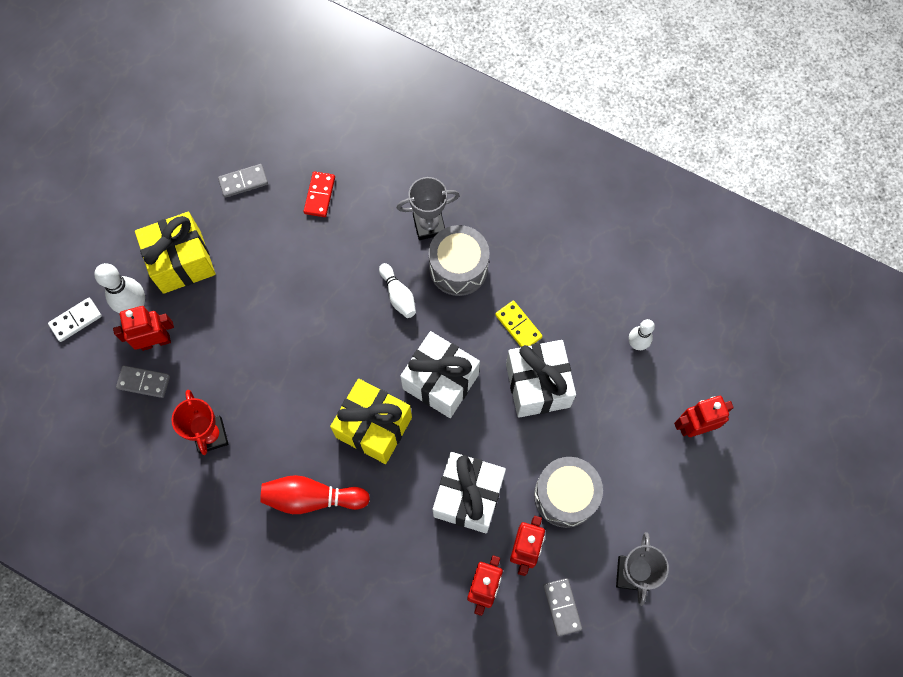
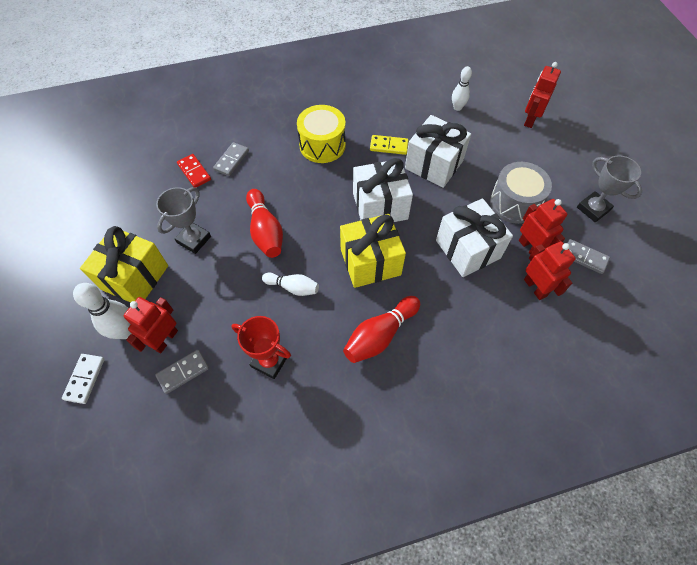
camera: 45 degrees left, 10 degrees down
grey domino [218,164,268,198] -> grey domino moved to [213,142,249,176]
white bowling pin [379,263,416,318] -> white bowling pin moved to [262,272,319,296]
grey trophy [397,177,460,240] -> grey trophy moved to [156,187,211,254]
grey drum [429,225,489,296] -> yellow drum [297,105,346,163]
none -> red bowling pin [246,189,283,258]

